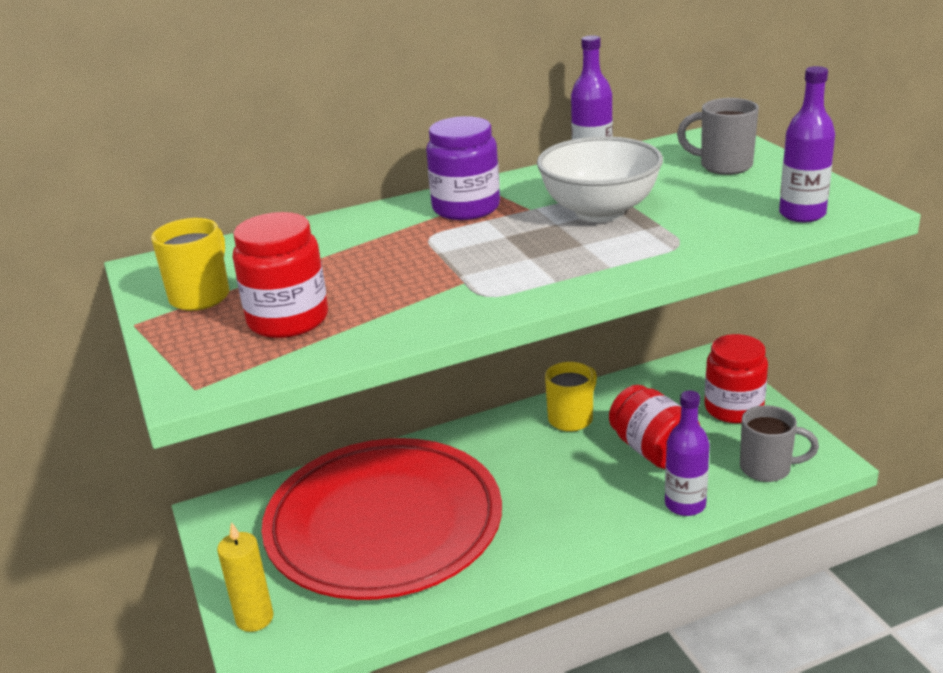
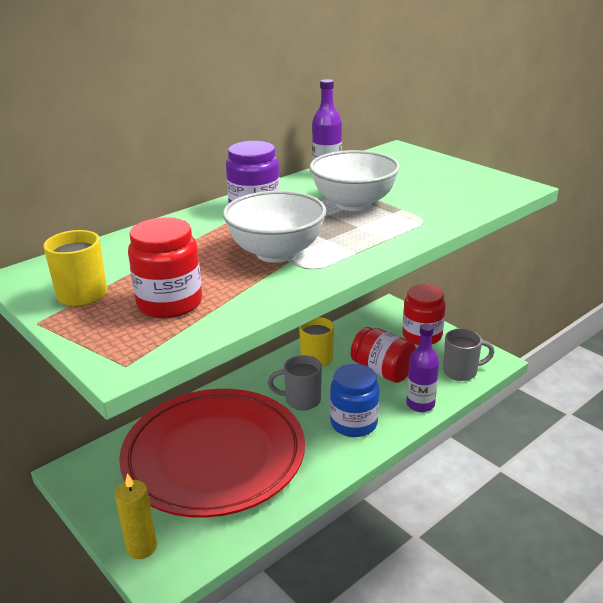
camera: 20 degrees left, 0 degrees up
grey mug [677,98,759,175] -> grey mug moved to [268,355,322,410]
purple bottle [779,66,835,222] -> none
none -> white bowl [223,191,327,263]
none -> blue jar [330,364,379,437]

